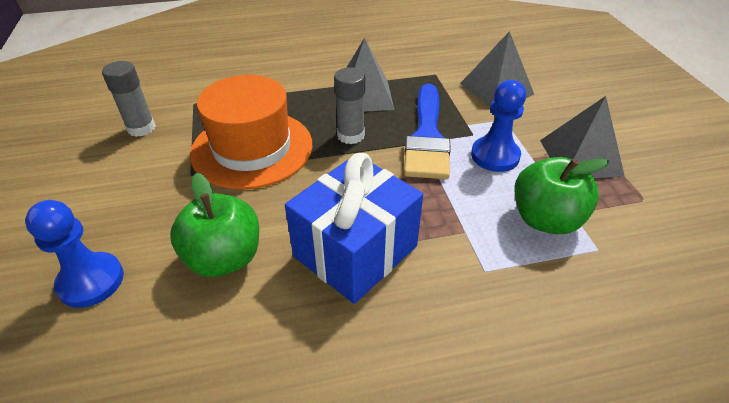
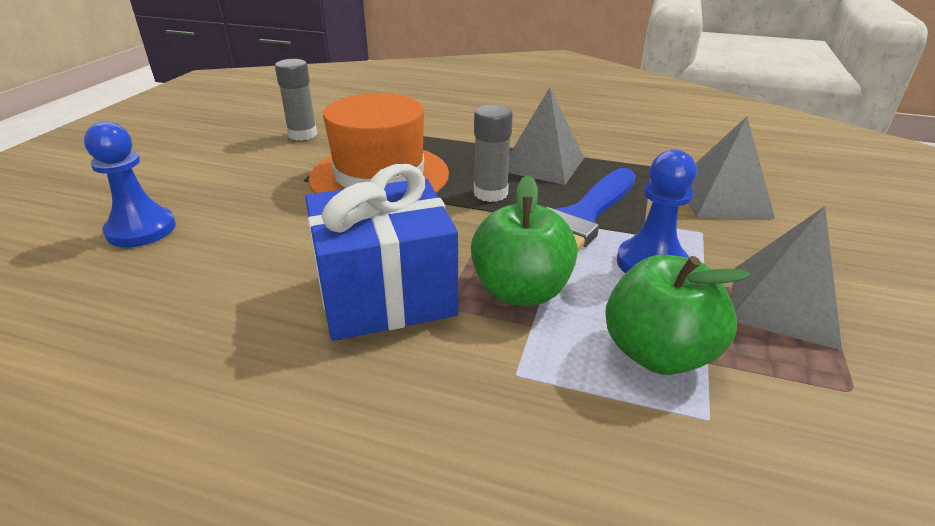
camera: 30 degrees right, 10 degrees down
green apple [170,172,259,277] -> green apple moved to [471,175,578,306]

